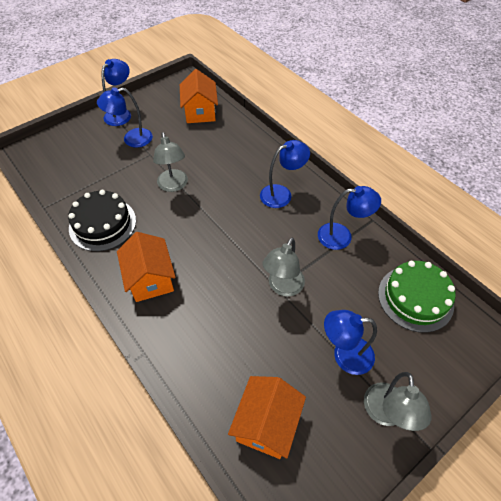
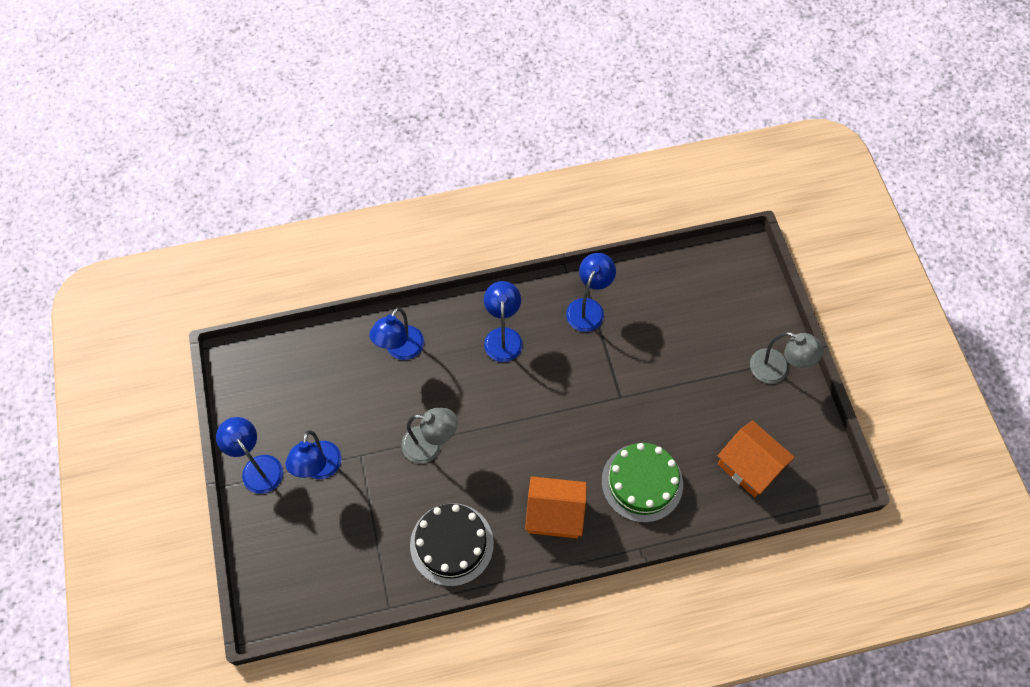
camera: 65 degrees left, 10 degrees up
orange house [180,69,218,123] -> none
grey lamp [262,238,305,297] -> none
blue lamp [324,310,377,375] -> blue lamp moved to [369,307,424,360]
green cake [378,261,456,333] -> green cake moved to [602,443,683,523]

